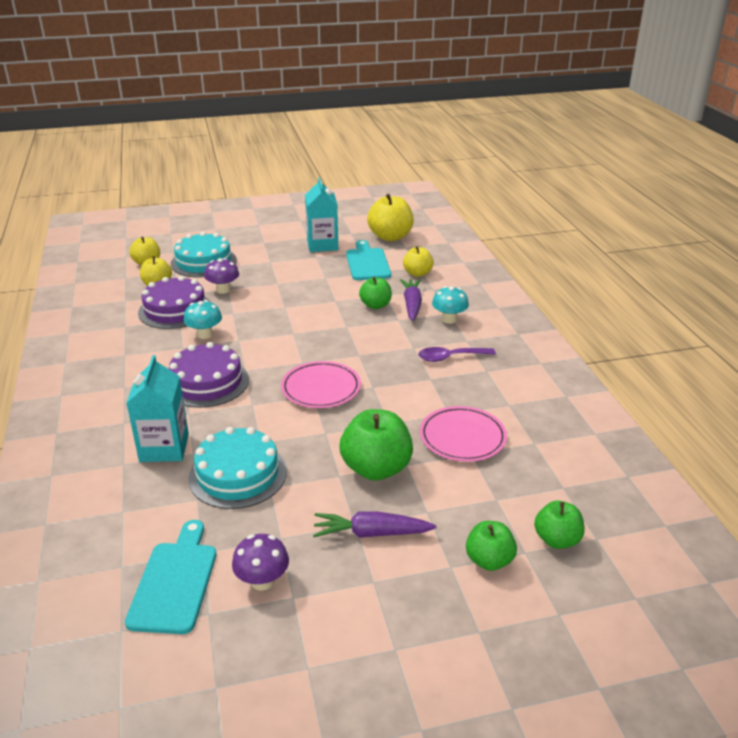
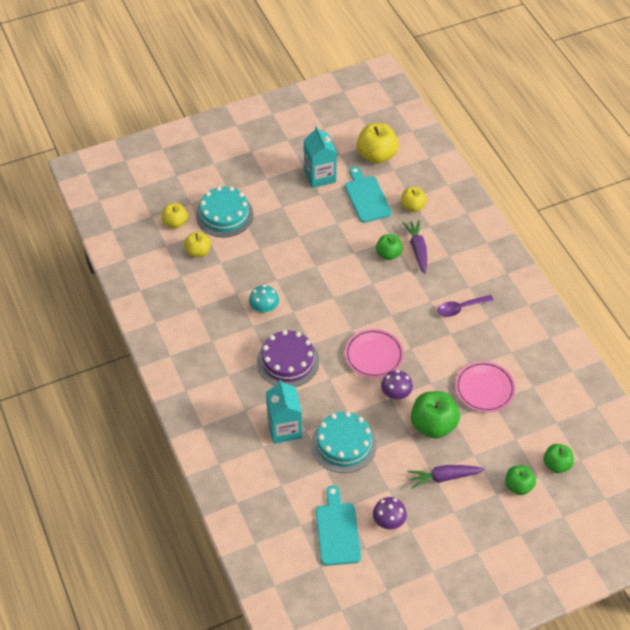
camera: 10 degrees left, 20 degrees up
purple cake [138,276,211,329] -> none
purple mushroom [204,258,239,294] -> purple mushroom moved to [381,370,413,400]
turquoise mushroom [432,286,469,324] -> none

